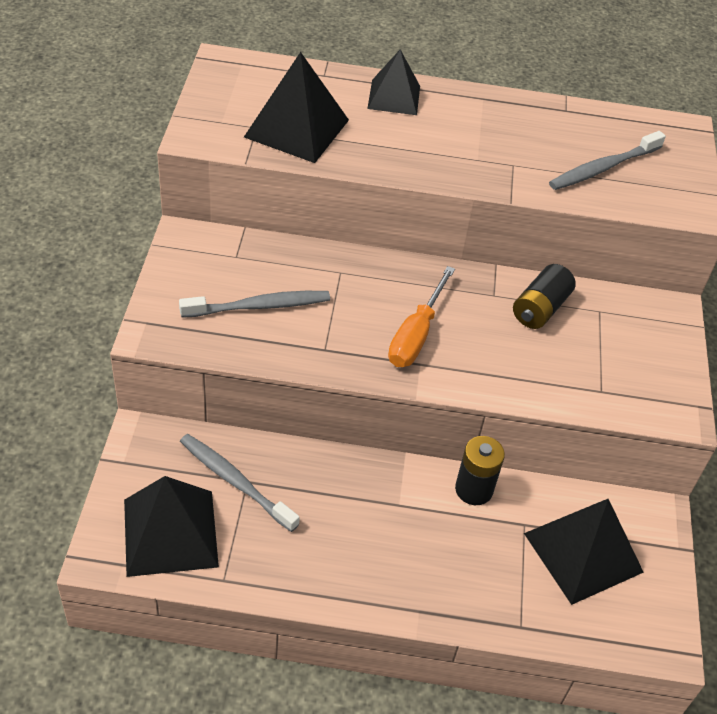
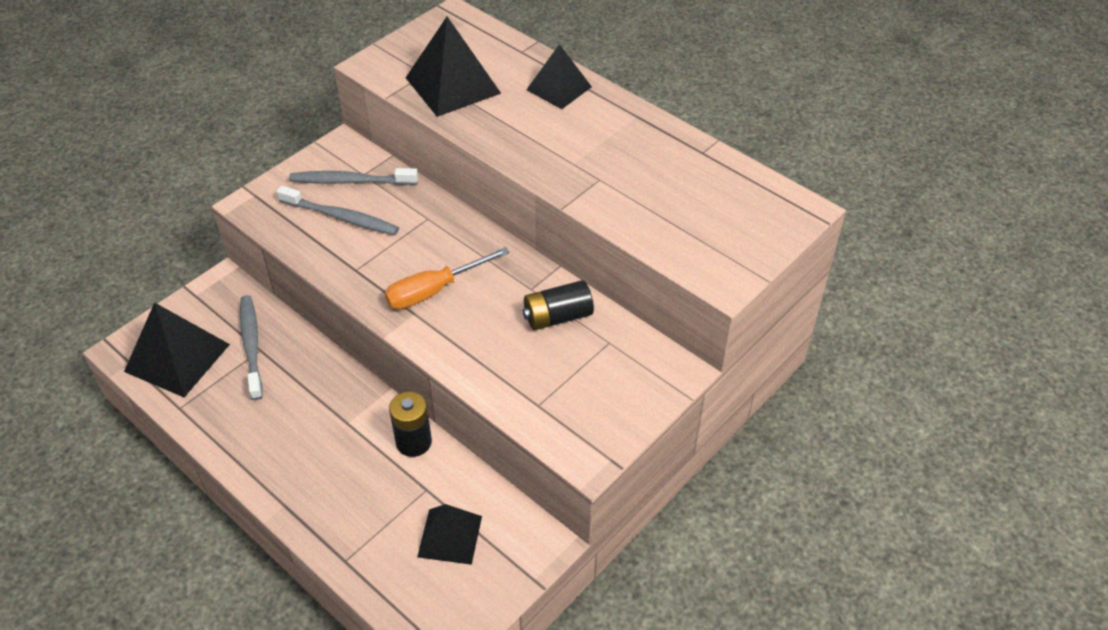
camera: 40 degrees right, 0 degrees up
black pyramid [524,499,644,605] -> black pyramid [417,504,482,565], size x0.65
grey toothbrush [549,131,666,190] -> grey toothbrush moved to [289,168,418,185]

